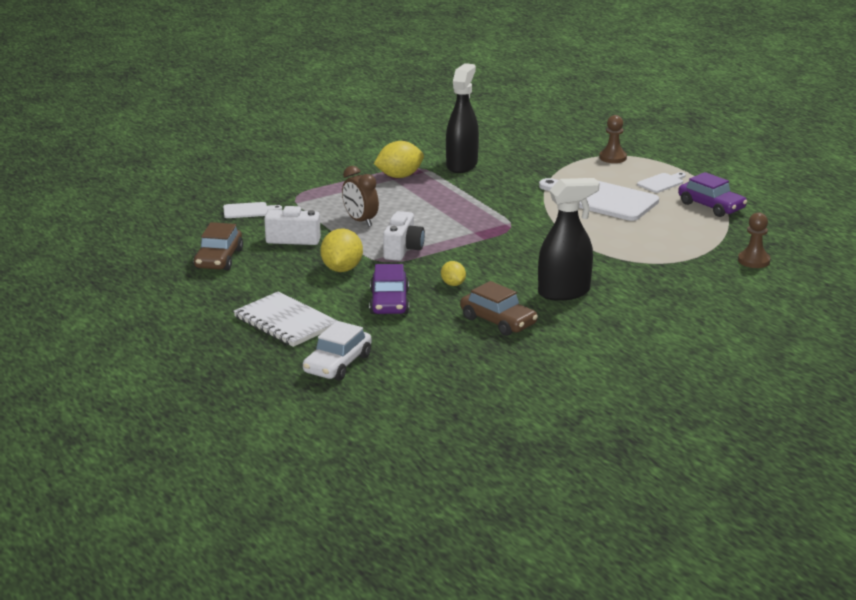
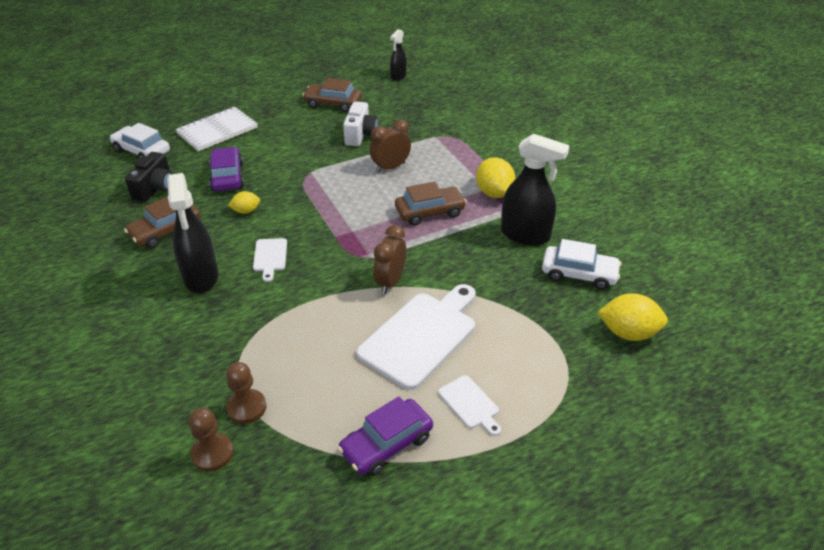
camera: 95 degrees right, 15 degrees up
white cutting board [223,202,282,218] -> white cutting board moved to [253,238,287,282]
yellow lemon [320,228,363,272] -> yellow lemon moved to [597,293,668,341]
purple car [369,264,409,314] -> purple car turned 75 degrees clockwise [209,147,244,191]
white camera [383,211,425,261] -> none
brown pawn [599,115,627,163] -> brown pawn moved to [226,362,266,424]
none -> black camera [125,152,173,202]
none -> brown clock [373,225,406,294]
none -> black spray bottle [390,29,407,81]
none -> brown car [395,182,467,226]
none -> white car [542,239,621,290]

